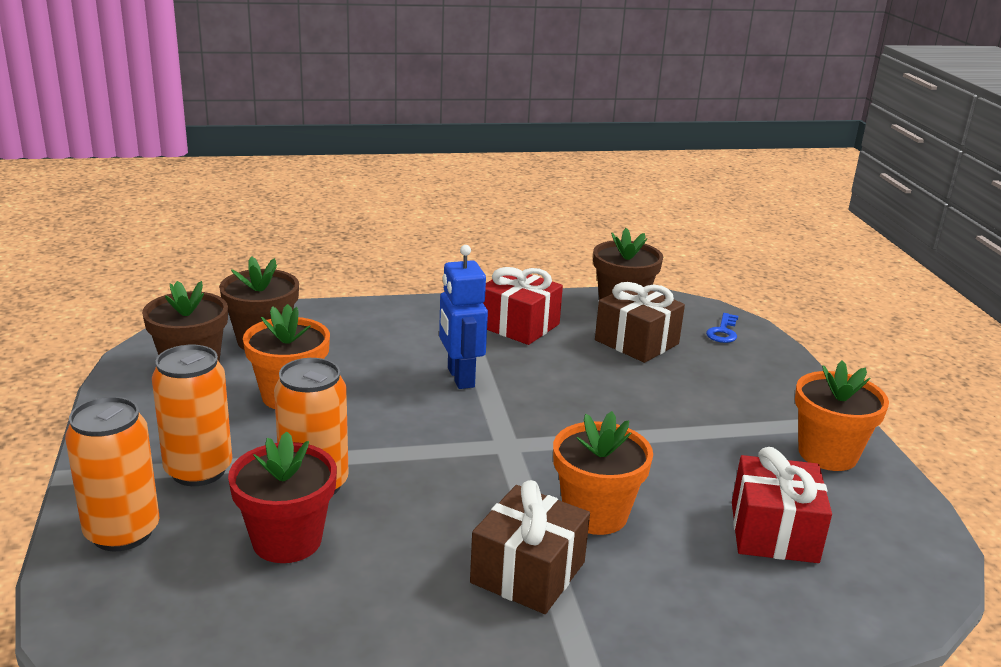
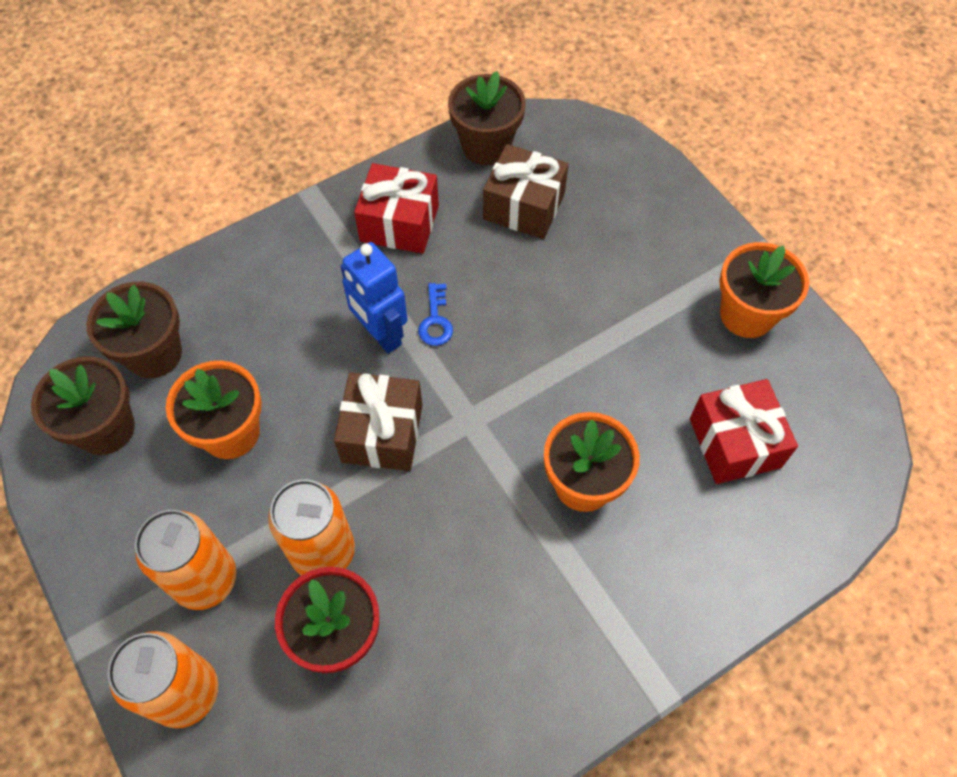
camera: 20 degrees left, 35 degrees up
brown gift [470,480,590,614] -> brown gift moved to [334,372,422,471]
blue key [706,313,738,343] -> blue key moved to [418,283,453,346]

